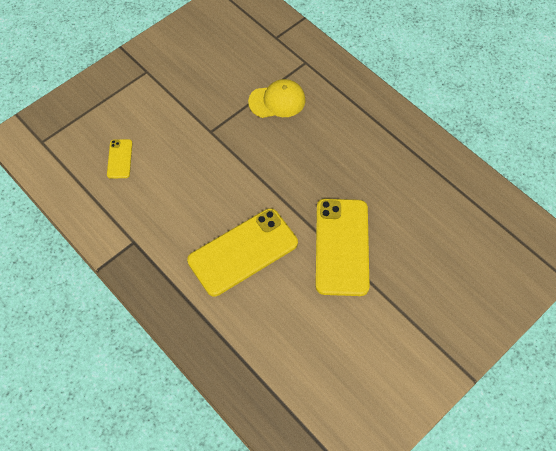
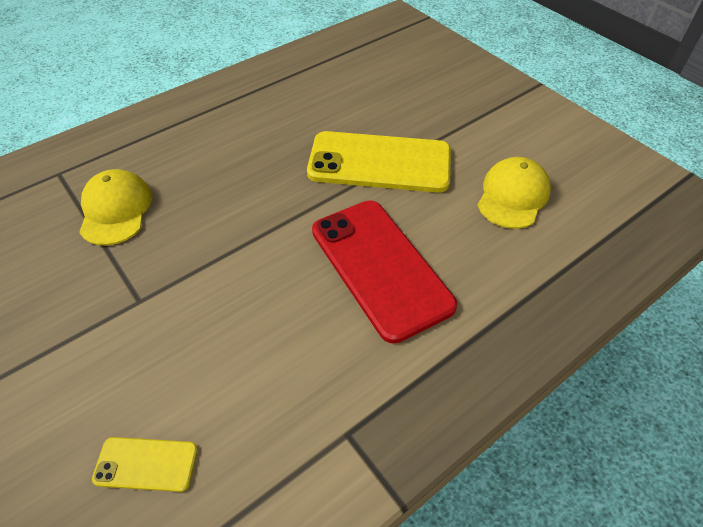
camera: 85 degrees left, 10 degrees down
yellow phone [187,208,298,296] -> red phone [312,200,457,344]
none -> yellow cap [477,157,551,229]

